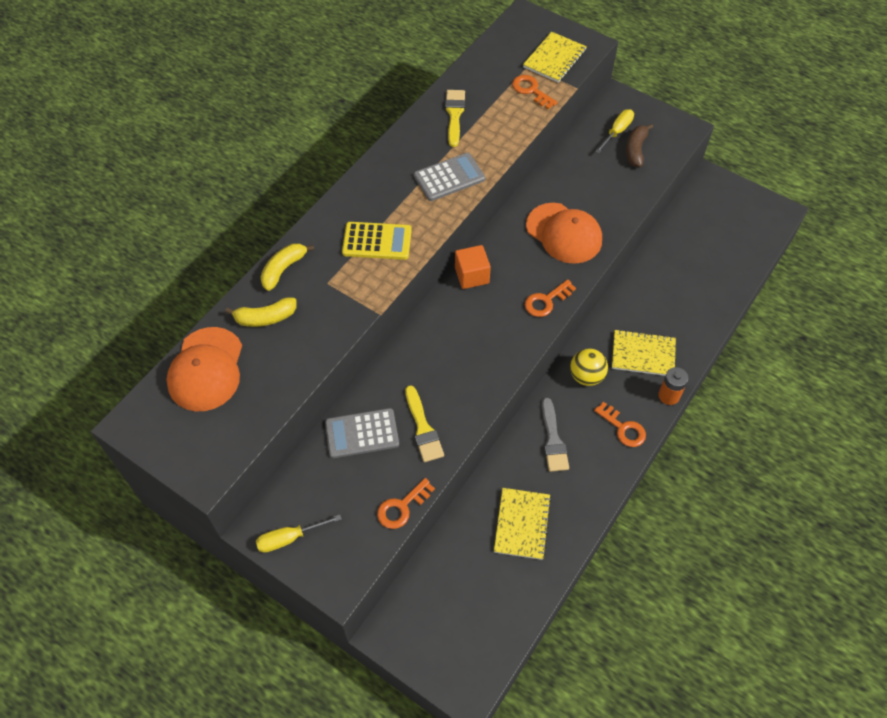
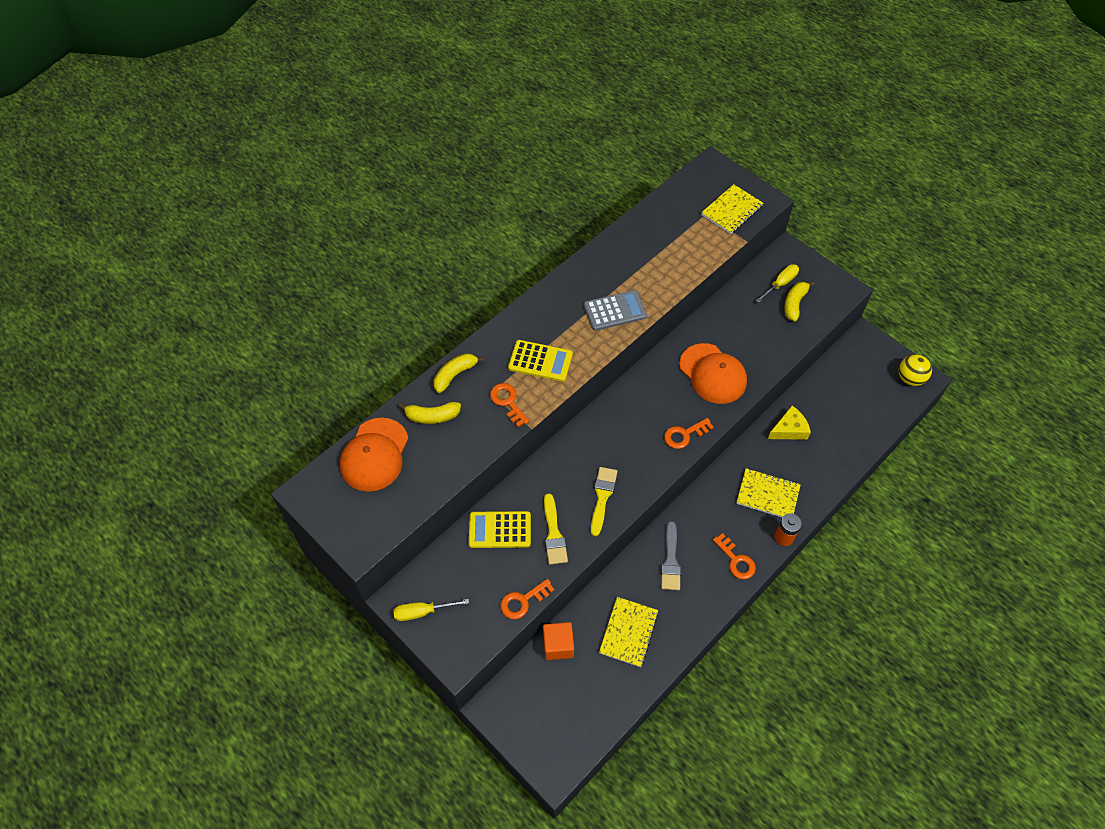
camera: 10 degrees right, 0 degrees up
grey calculator [325,408,399,458] -> yellow calculator [469,511,531,548]
yellow brush [445,90,465,147] -> yellow brush moved to [591,467,617,536]
orange cube [455,245,491,289] -> orange cube moved to [543,622,574,660]
orange key [512,75,558,109] -> orange key moved to [490,383,529,427]
yellow ball [570,348,608,386] -> yellow ball moved to [899,354,932,386]
brown banana [626,124,653,167] -> yellow banana [784,281,815,321]
none -> yellow cheese [768,406,811,440]

